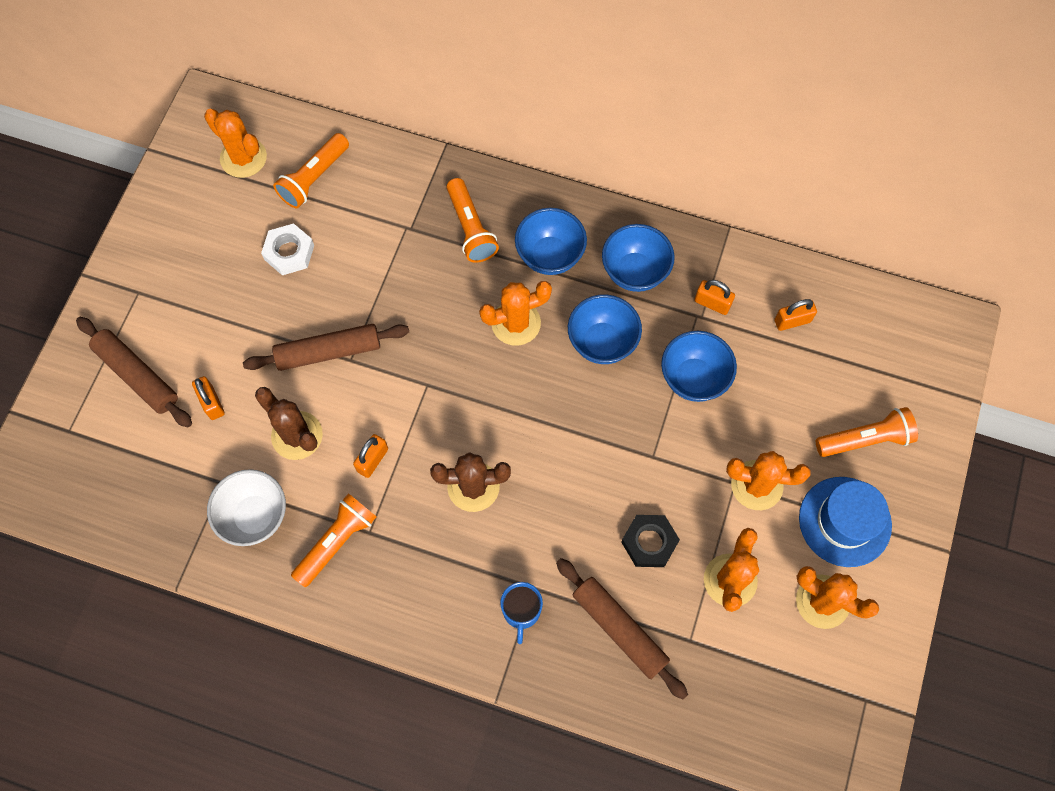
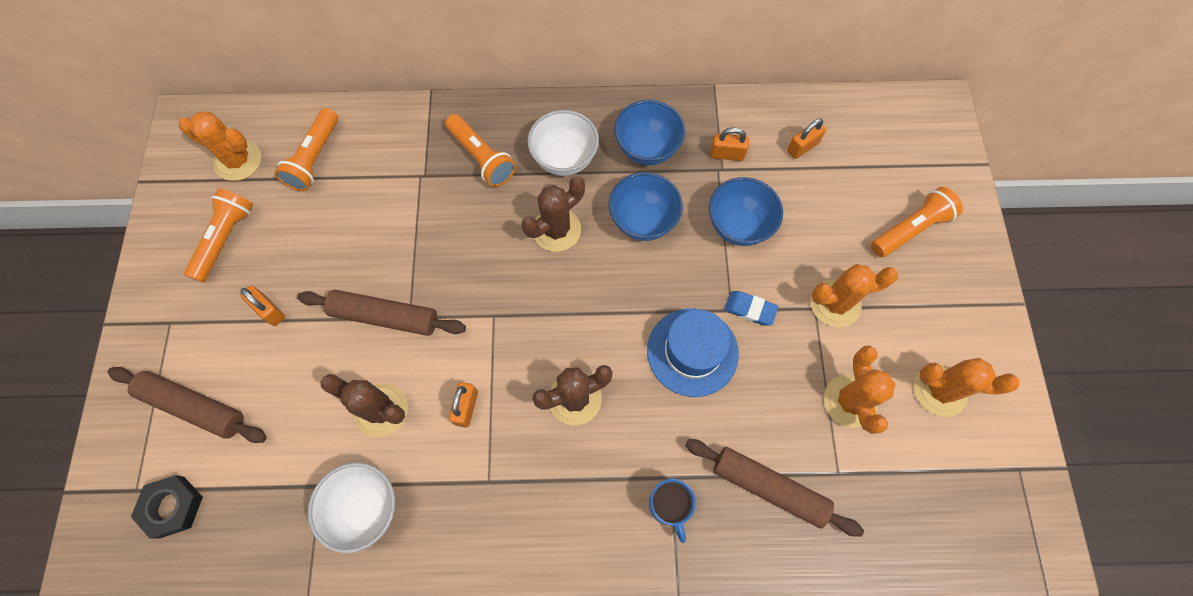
camera: 20 degrees left, 0 degrees up
orange padlock [192,376,225,420] -> orange padlock moved to [240,286,285,326]
brown rolling pin [243,324,409,371] -> brown rolling pin turned 45 degrees clockwise [297,290,466,336]
white nut [261,223,314,275] -> none
orange flashlight [291,493,376,587] -> orange flashlight moved to [184,188,253,282]
orange cactus [479,281,552,346] -> brown cactus [522,176,585,252]
blue bowl [515,208,587,275] -> white bowl [528,110,599,176]
black nut [621,515,680,567] -> black nut moved to [131,475,203,539]
blue hat [799,477,892,567] -> blue hat moved to [647,308,739,397]
none -> blue eraser [724,291,778,326]

